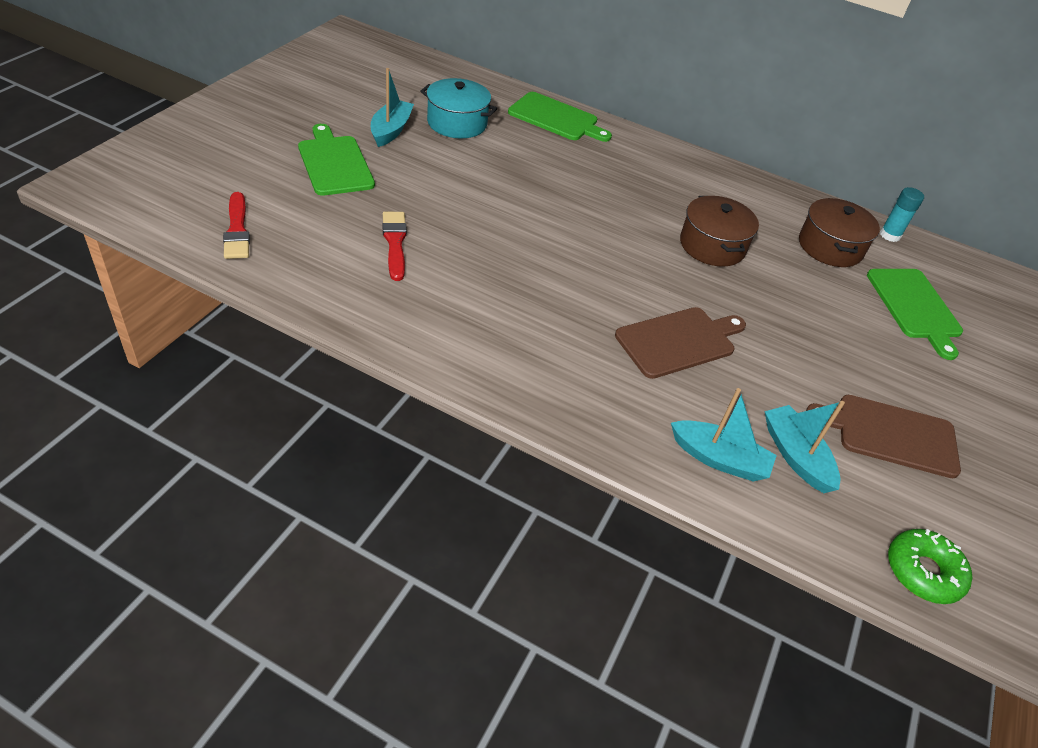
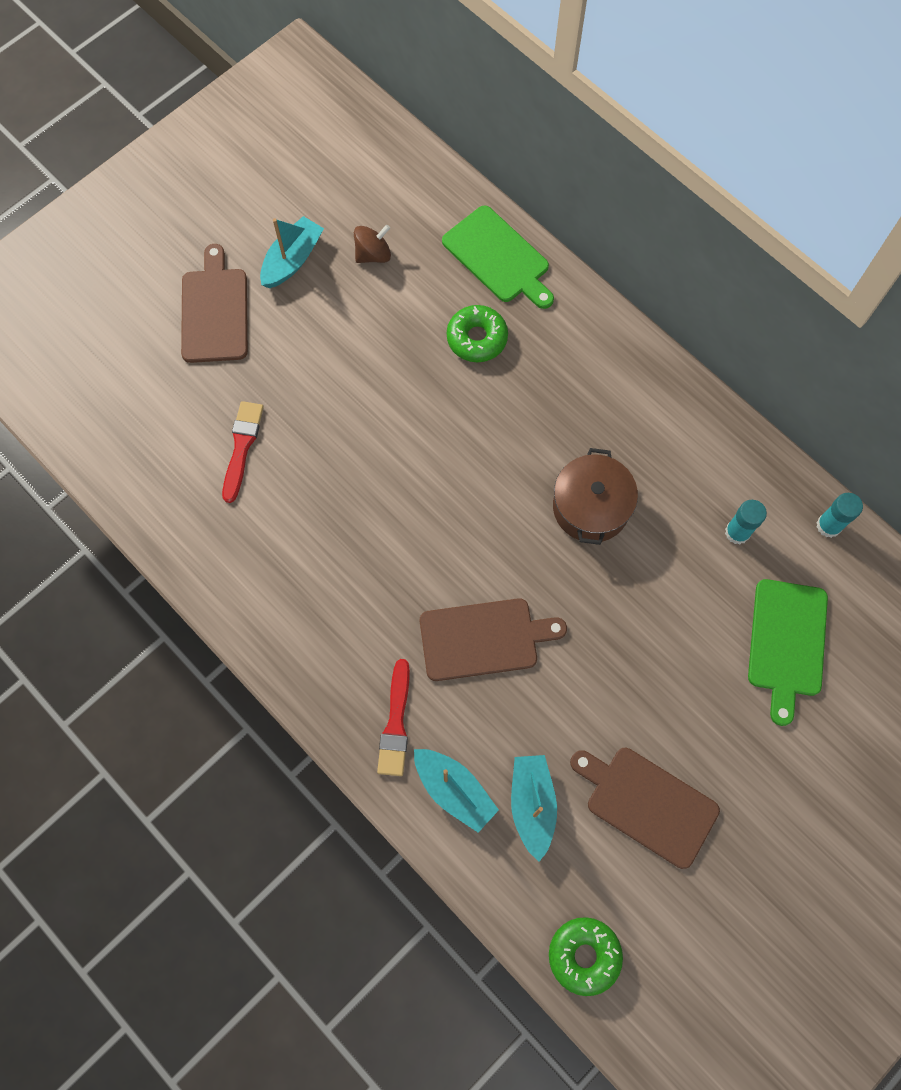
camera: 25 degrees right, 25 degrees up
red brush [223,192,250,259] -> red brush moved to [377,659,410,776]
green cutting board [298,124,375,196] -> brown cutting board [181,244,248,363]
turquoise pot [420,78,497,138] -> brown spinning top [354,225,391,263]
brown pot [799,198,880,267] -> turquoise glue stick [725,500,767,545]
none -> green donut [447,305,508,362]

